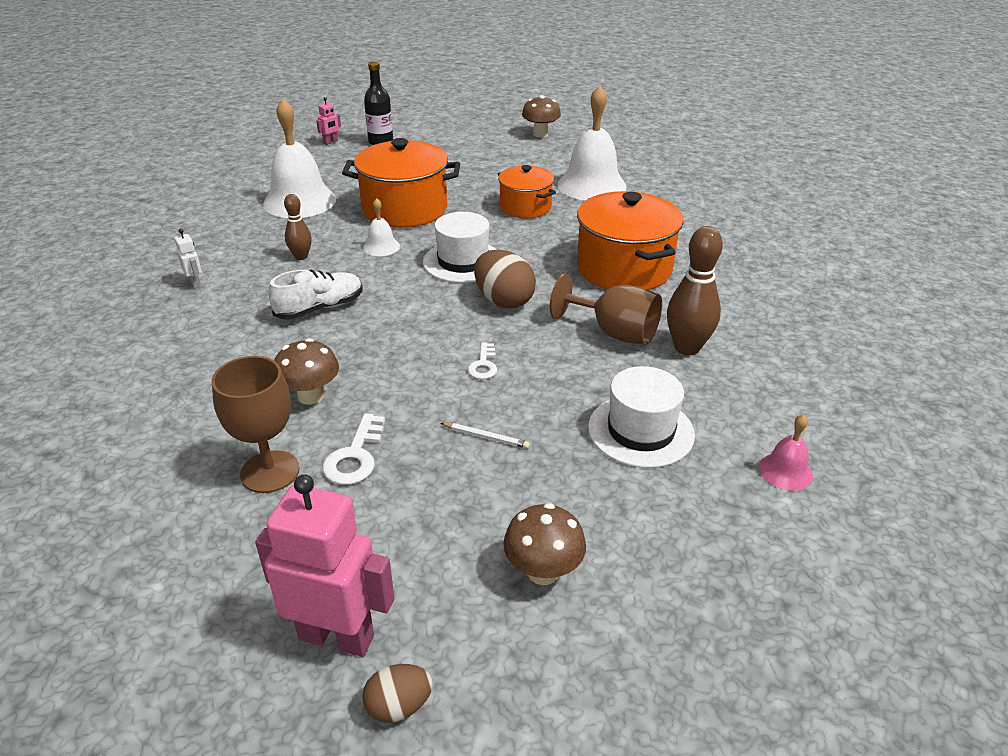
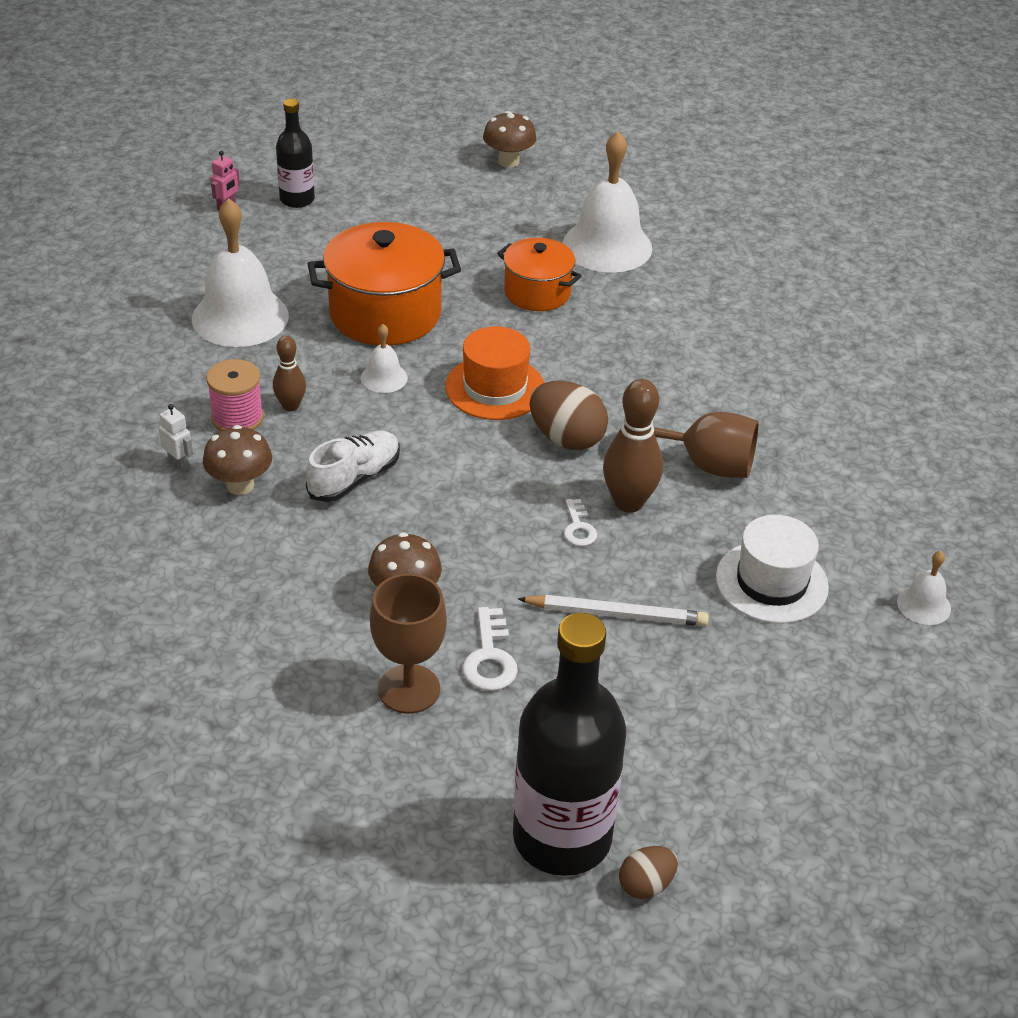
camera: 15 degrees left, 5 degrees up
pink robot [255,474,395,657] -> black bottle [513,613,626,876]
white hat [423,212,497,283] -> orange hat [445,326,544,420]
white pencil [440,423,530,449] -> white pencil [518,595,709,626], size x1.86
brown mushroom [503,503,586,585] -> brown mushroom moved to [203,425,272,495]
orange pot [577,191,683,290] -> none
brown bowling pin [667,226,723,355] -> brown bowling pin moved to [603,379,663,513]
pink bell [759,414,813,491] -> white bell [897,551,951,625]
none -> pink spool [206,359,264,431]

